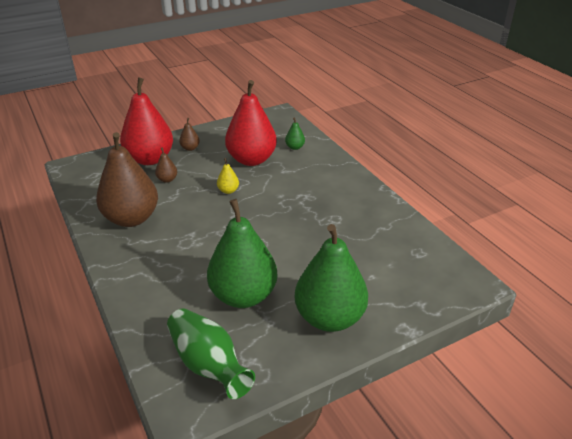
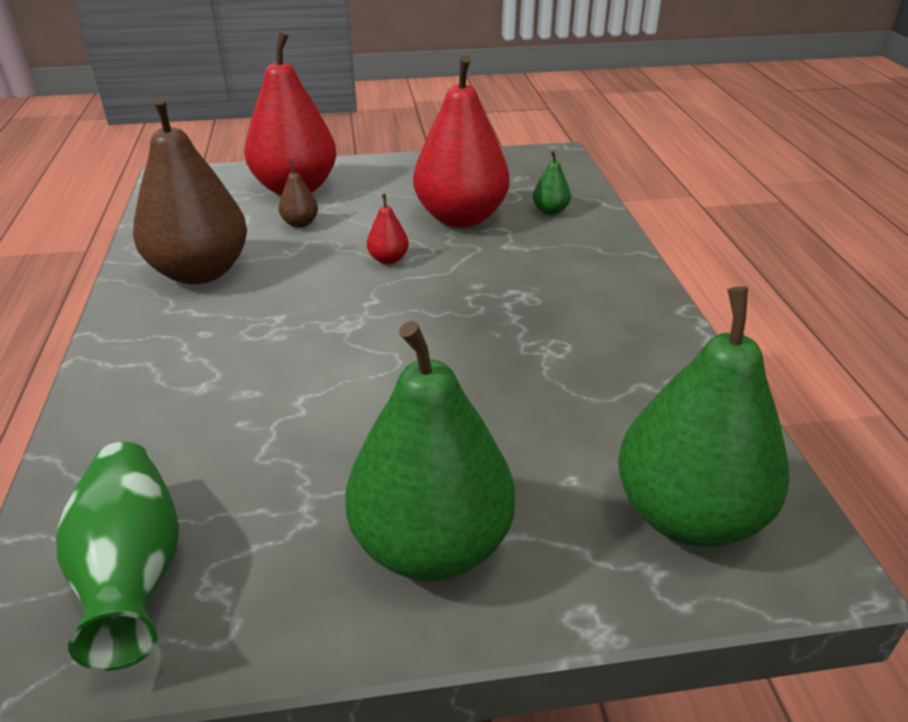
camera: 20 degrees right, 0 degrees up
brown pear [179,118,200,151] -> none
green pear [207,199,278,308] -> green pear moved to [618,286,790,547]
yellow pear [217,158,239,194] -> red pear [367,194,409,264]

